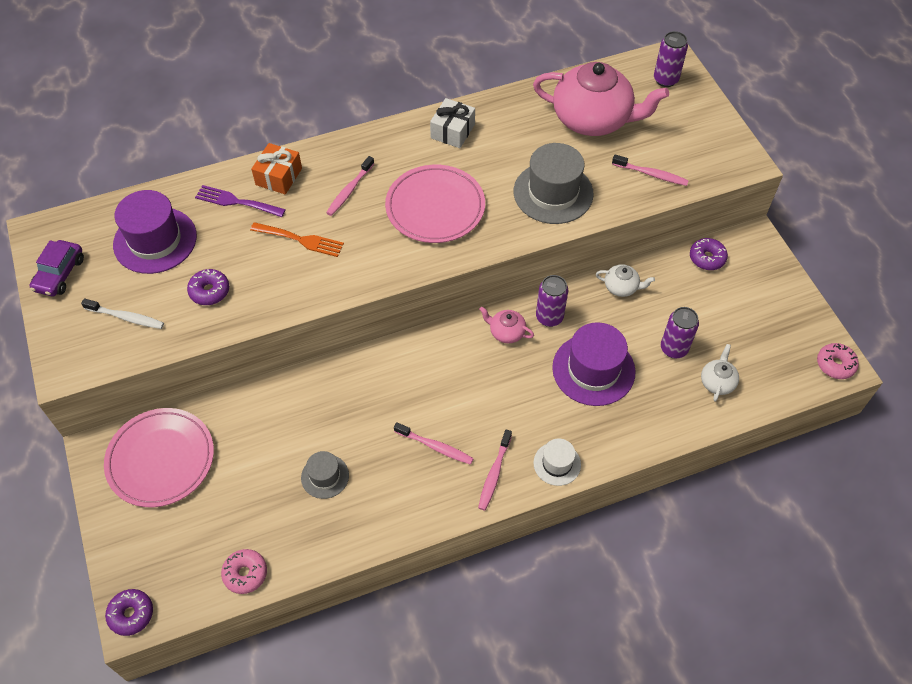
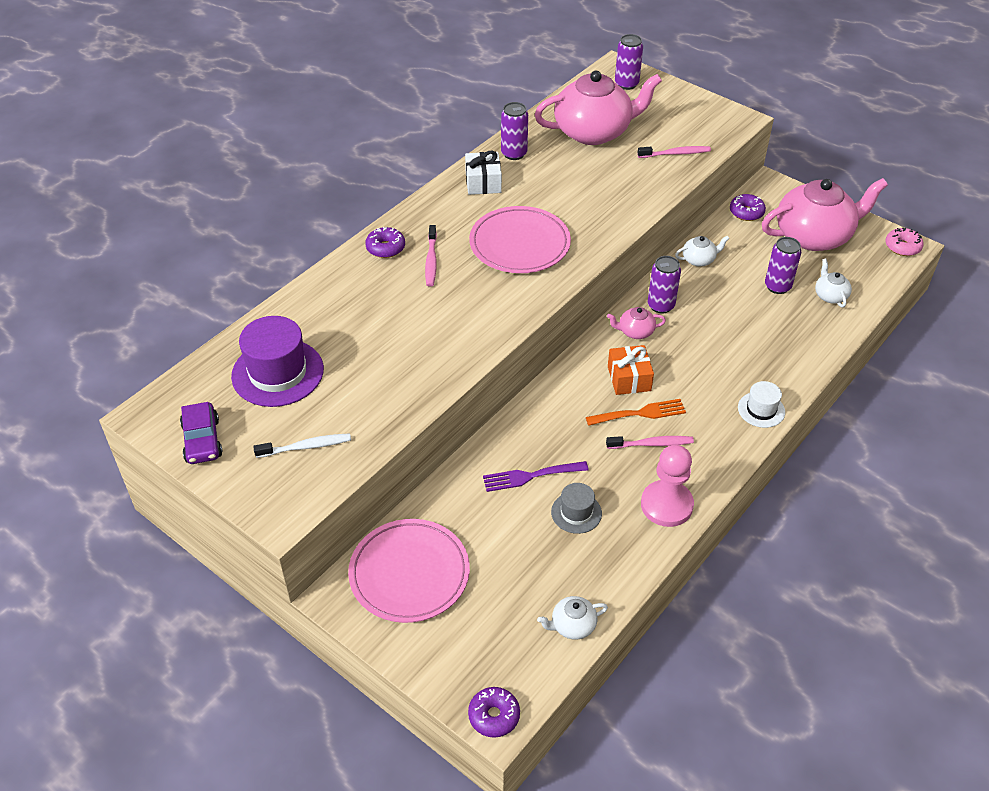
camera: 30 degrees left, 10 degrees down
purple donut [187,269,229,305] -> purple donut moved to [365,227,405,258]
purple fork [195,185,286,217] -> purple fork moved to [483,461,589,492]
pink donut [221,549,267,594] -> white teapot [537,596,608,640]
orange fork [250,222,344,257] -> orange fork moved to [586,399,686,426]
orange gift [251,143,302,194] -> orange gift moved to [608,345,654,395]
pink toothbrush [478,430,512,511] -> none
grey hat [514,143,594,224] -> none
purple hat [552,322,635,406] -> none
none -> purple can [501,102,528,160]
none -> pink pawn [641,445,694,527]
none -> pink teapot [762,178,888,251]

